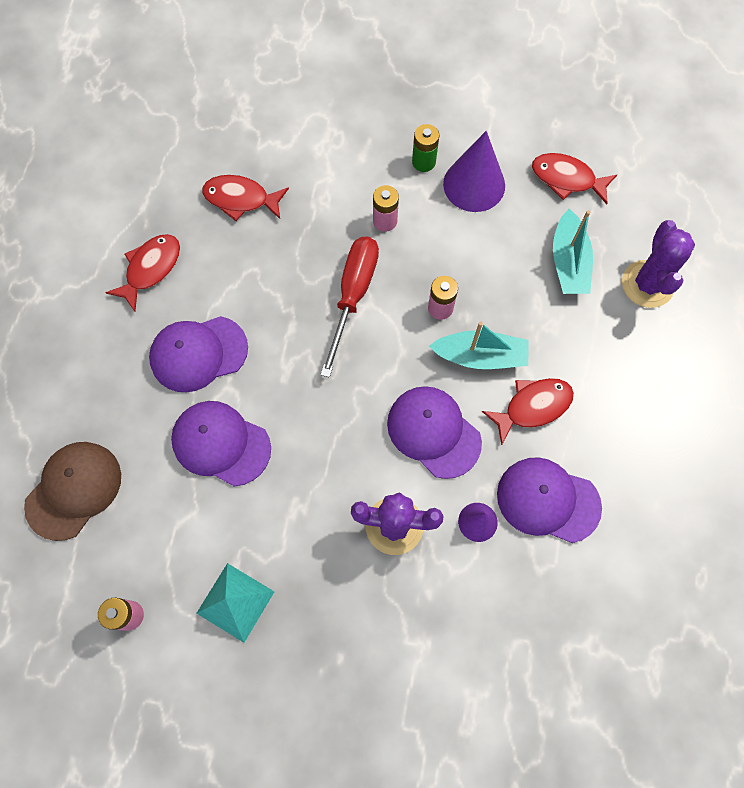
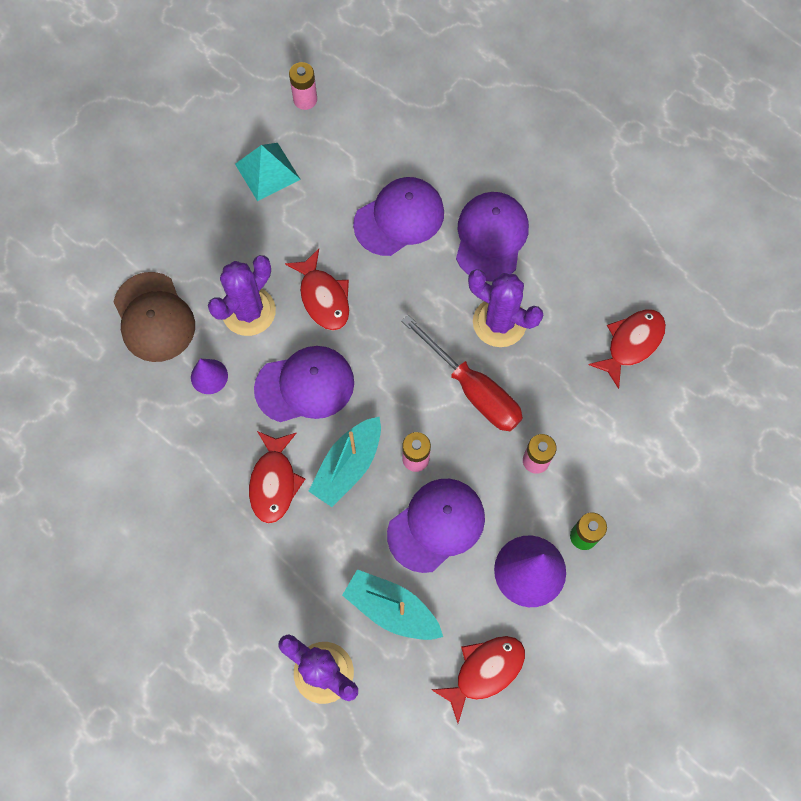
camera: 120 degrees right, 0 degrees up
brown cap [24,442,121,541] -> brown cap moved to [114,272,195,362]
red fish [105,234,180,312] -> red fish moved to [285,249,349,330]
purple cap [497,457,602,543] -> purple cap moved to [387,479,485,573]
none -> purple cactus [468,269,543,347]

